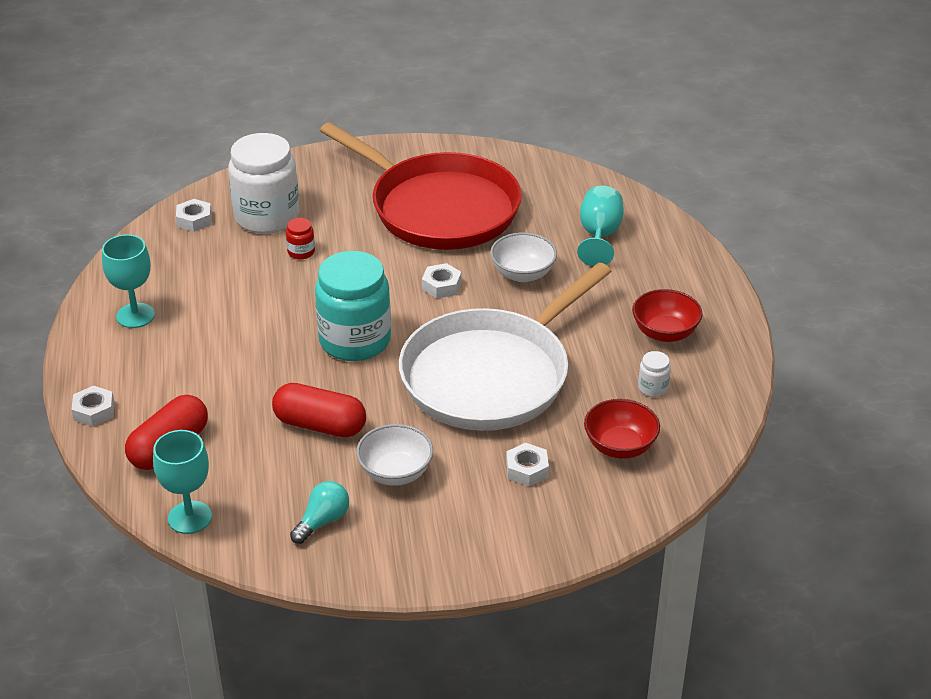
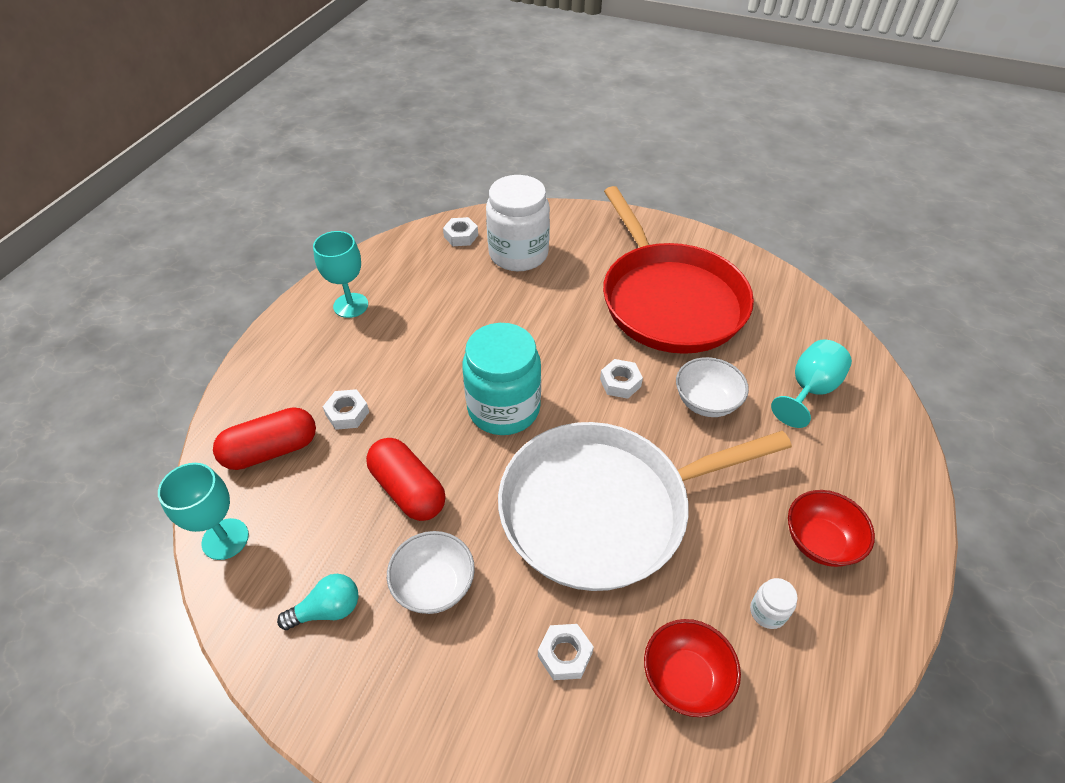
camera: 30 degrees right, 10 degrees up
white nut [71,386,115,427] -> white nut moved to [323,389,369,430]
red jar [286,218,315,259] -> none

